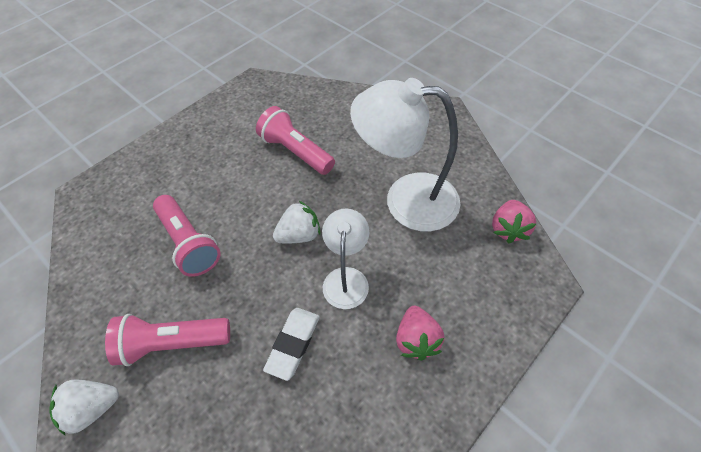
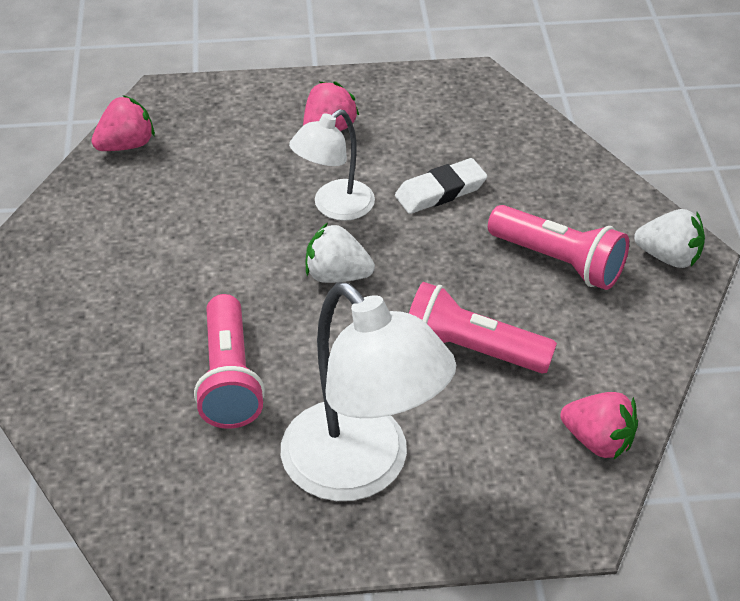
camera: 140 degrees left, 10 degrees down
pink flashlight [153,195,221,277] -> pink flashlight turned 75 degrees counterclockwise [409,282,557,373]
white lamp [350,78,460,231] -> white lamp moved to [281,282,456,501]
none -> pink strawberry [560,392,638,460]

